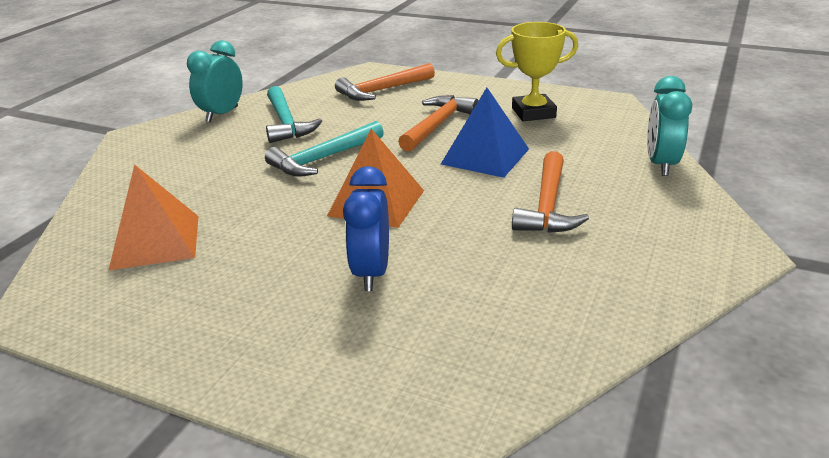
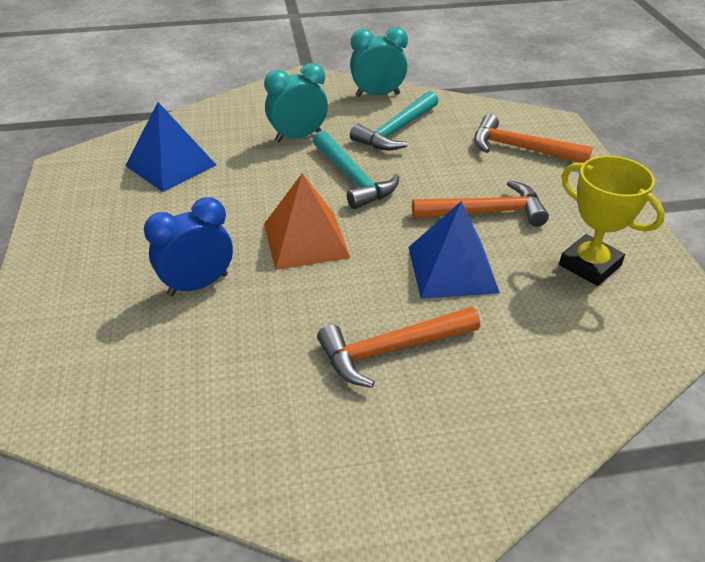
camera: 55 degrees right, 10 degrees up
orange pyramid [109,164,199,270] -> blue pyramid [125,102,216,192]
turquoise hammer [265,121,384,177] -> turquoise hammer turned 135 degrees counterclockwise [313,131,399,209]
turquoise clock [647,76,692,176] -> turquoise clock moved to [264,63,328,142]

